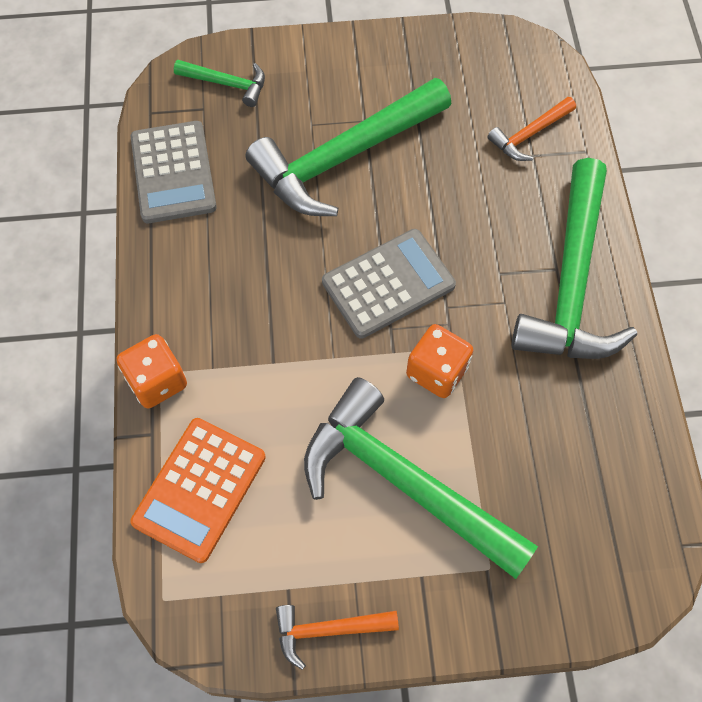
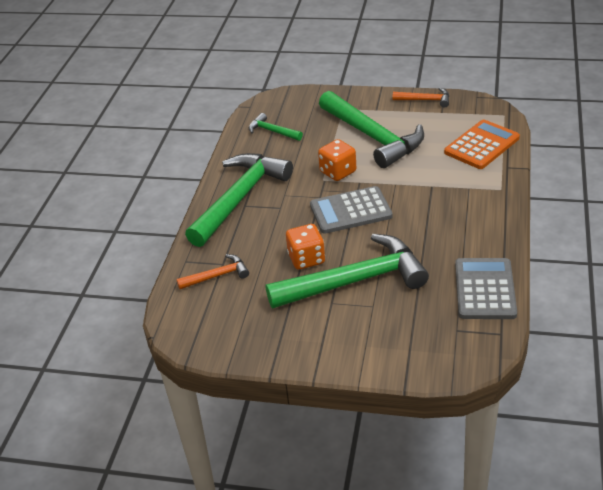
camera: 160 degrees left, 25 degrees down
orange dice [116,334,187,409] -> orange dice moved to [286,224,325,270]
green hammer [174,60,265,107] -> green hammer moved to [249,113,303,141]

